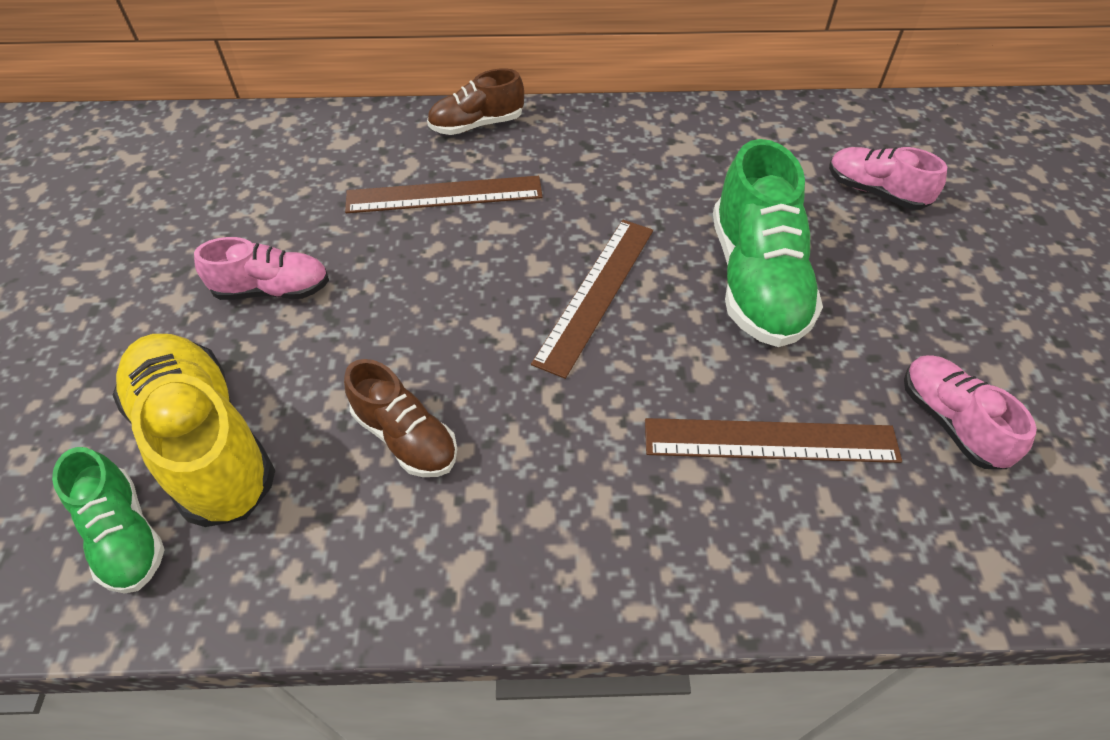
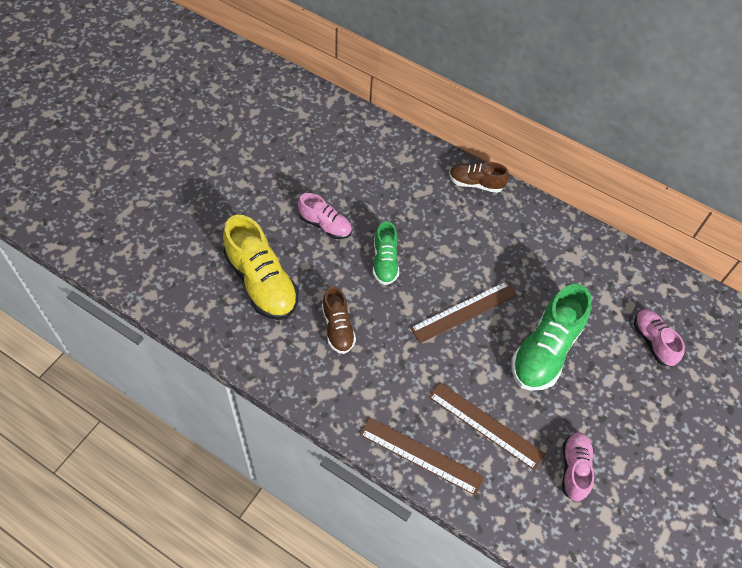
camera: 30 degrees right, 5 degrees up
green shoe [52,447,165,594] -> green shoe moved to [373,221,399,285]
yellow shoe [113,334,275,527] -> yellow shoe turned 150 degrees clockwise [223,215,299,320]
brown ruler [345,176,543,213] -> brown ruler moved to [360,417,484,496]

